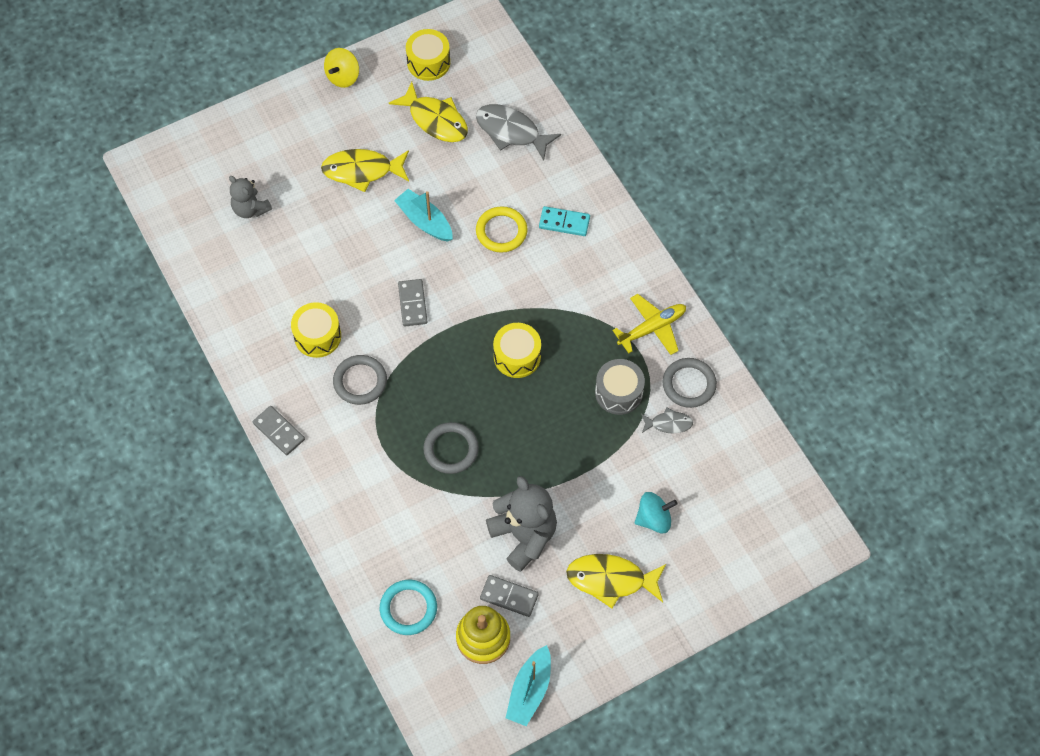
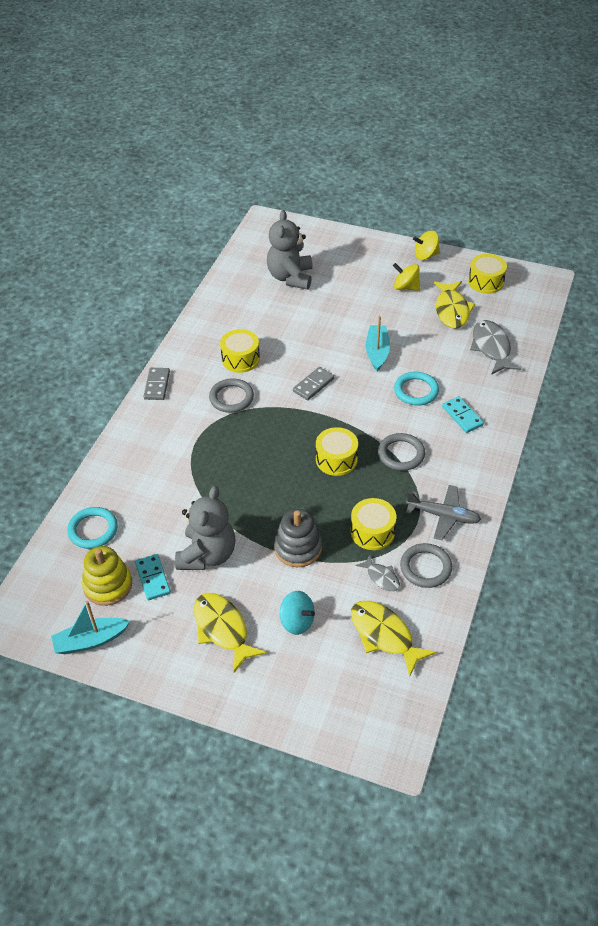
camera: 50 degrees right, 15 degrees down
grey teddy bear [229,176,272,218] -> grey teddy bear [267,210,313,290], size x1.64
yellow fish [321,149,409,192] -> yellow fish moved to [351,601,436,677]
grey ring [423,422,479,474] -> grey ring moved to [378,433,425,471]
yellow ring [476,206,528,253] -> turquoise ring [394,372,439,406]
grey domino [480,575,539,617] -> turquoise domino [135,554,171,600]
grey drum [595,359,645,415] -> yellow drum [351,498,396,550]
yellow plane [612,294,686,355] -> grey plane [406,485,481,540]
none -> grey stacking toy [274,509,322,567]
none -> yellow spinning top [393,263,420,291]

